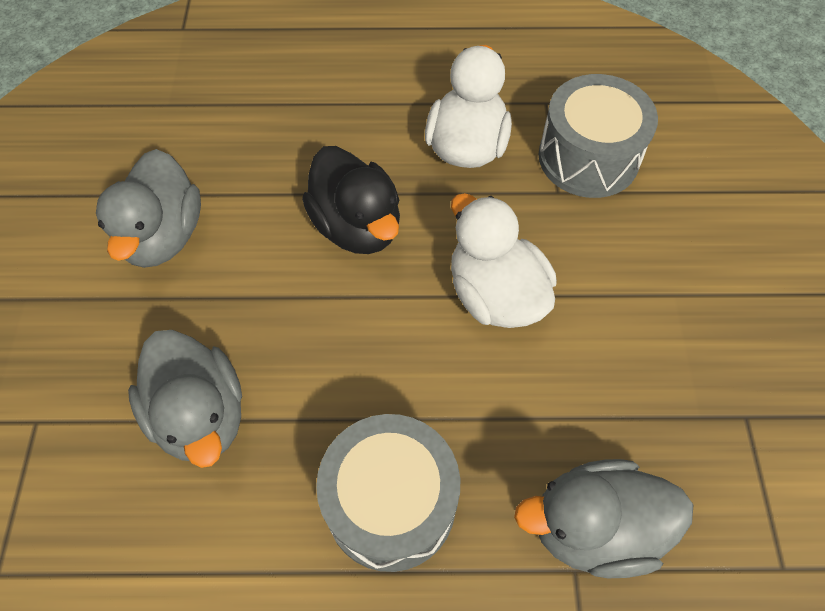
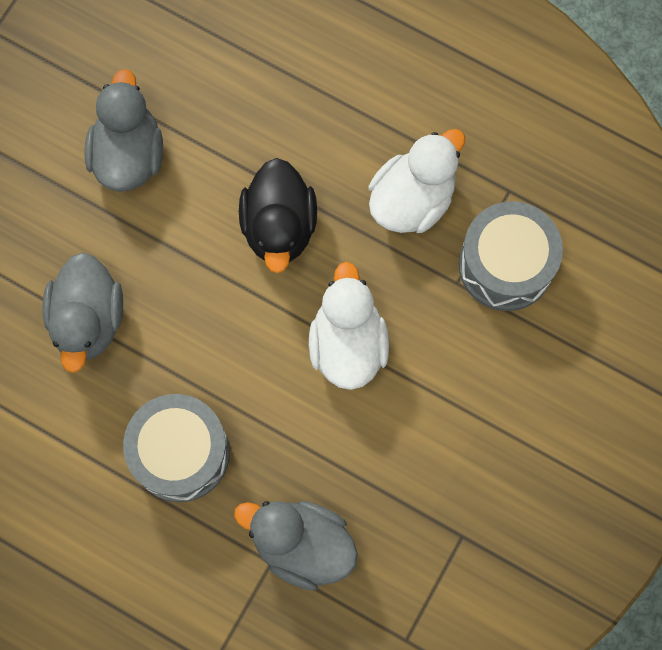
camera: 30 degrees right, 15 degrees up
grey duck [96,149,201,268] -> grey duck turned 150 degrees clockwise [85,69,163,192]

